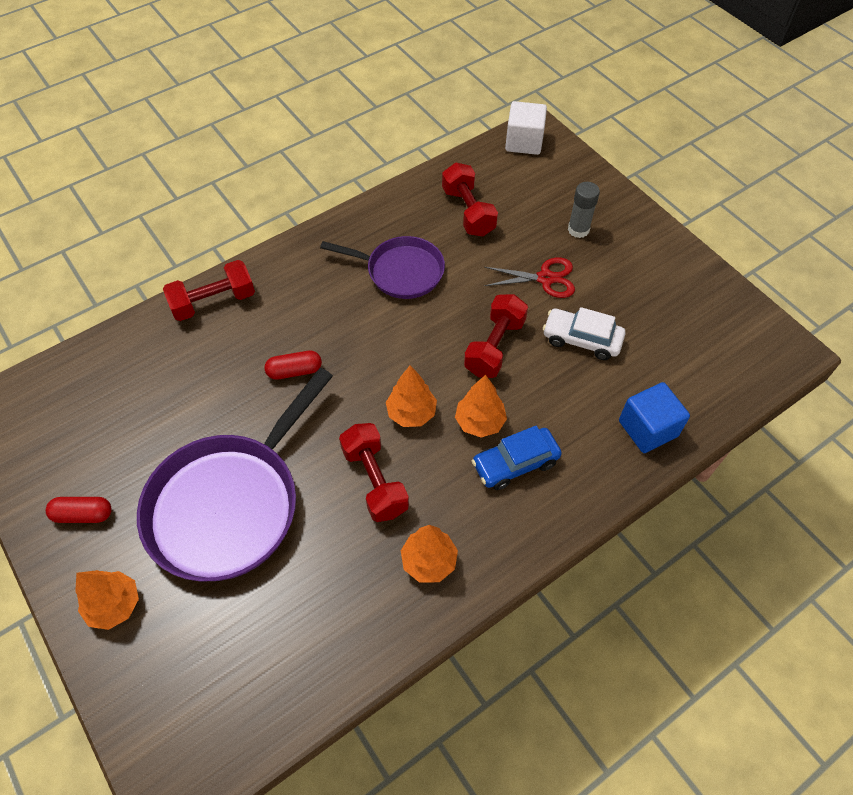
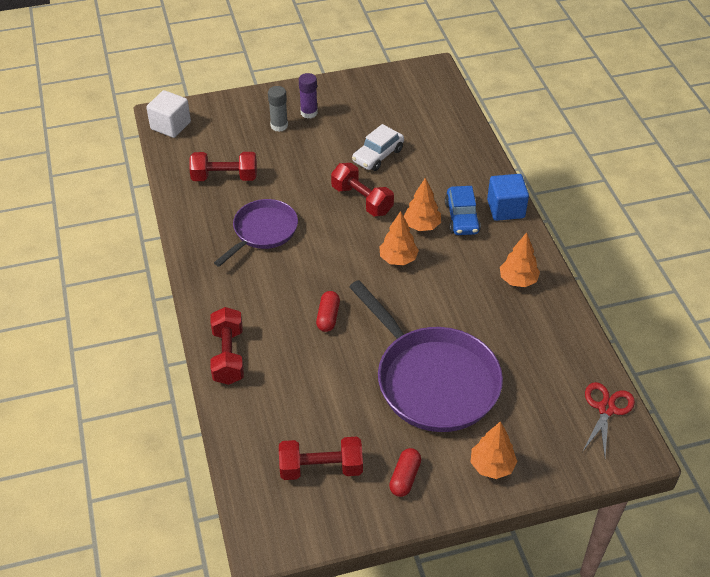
camera: 70 degrees left, 10 degrees down
red dumbbell [339,423,409,522] -> red dumbbell moved to [279,437,363,480]
red scissors [485,257,575,298] -> red scissors moved to [582,382,635,457]
blue cube [619,382,690,453] -> blue cube moved to [487,174,529,221]
none -> purple glue stick [299,73,318,118]

